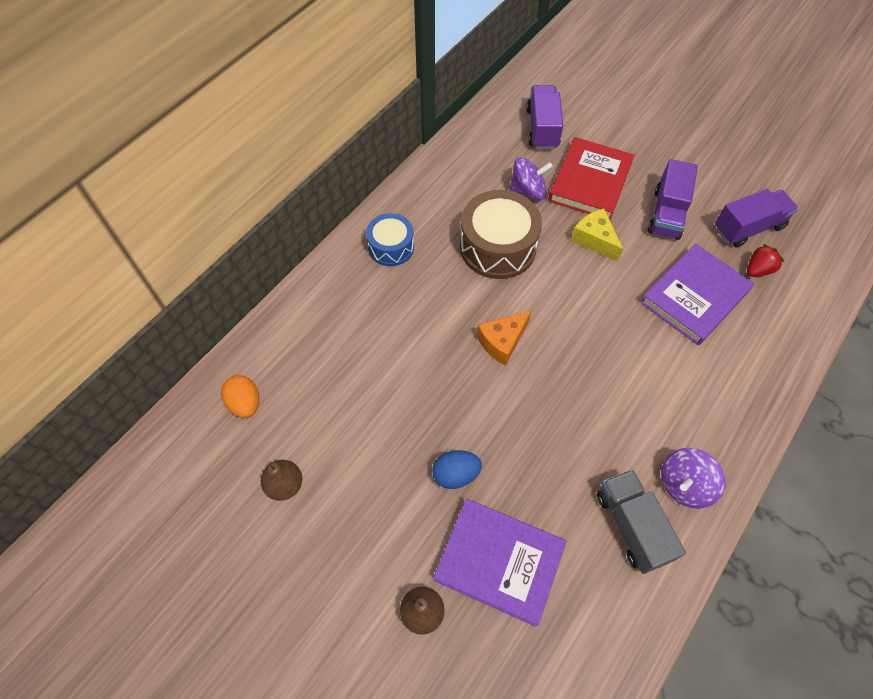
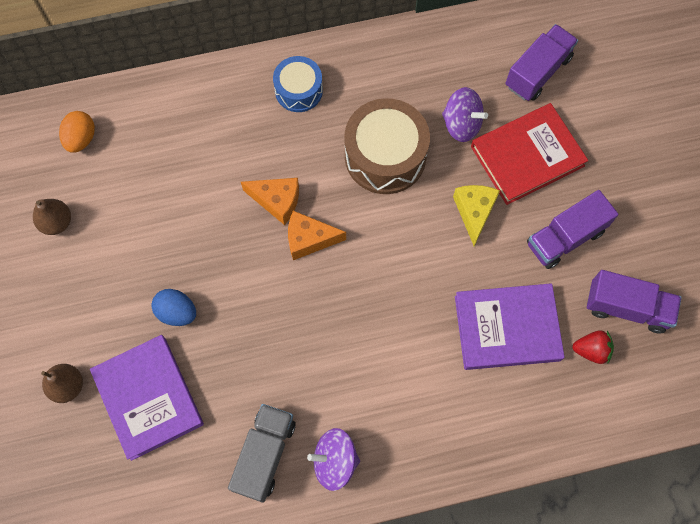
camera: 40 degrees right, 10 degrees up
none -> orange cheese [241,178,299,225]

